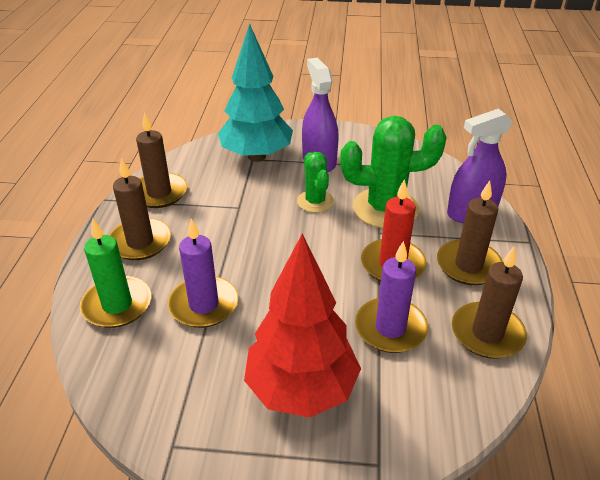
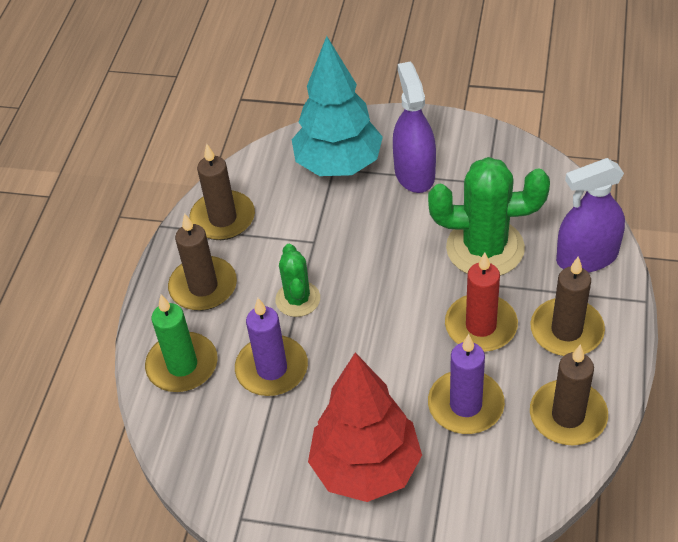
camera: 10 degrees right, 10 degrees up
green cactus [297,152,334,213] -> green cactus moved to [275,244,320,317]

